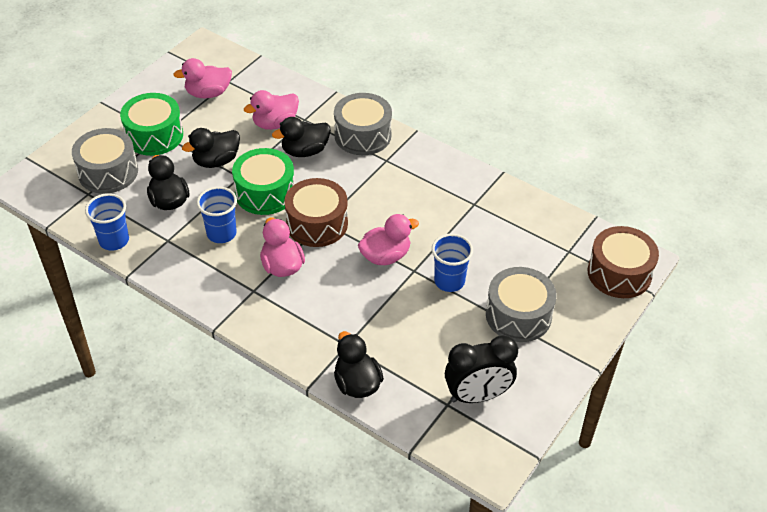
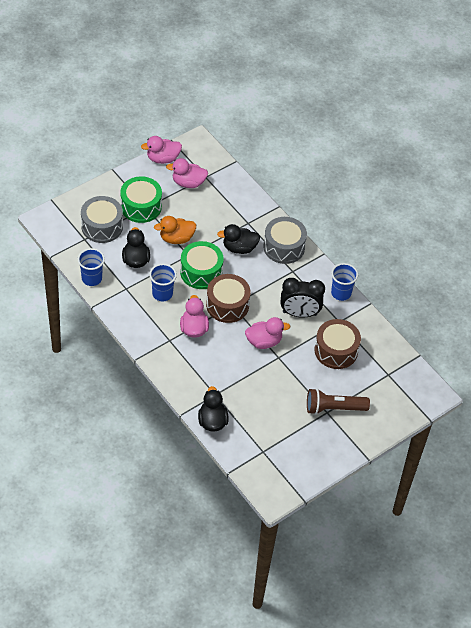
camera: 15 degrees right, 5 degrees up
black duck [182,128,240,168] -> orange duck [154,216,196,244]
pink duck [244,90,299,130] -> pink duck moved to [141,136,182,164]
blue cup [432,234,473,292] -> blue cup moved to [331,263,358,301]
black clock [445,335,518,403] -> black clock moved to [281,278,325,317]
grey drum [486,267,557,342] -> brown flashlight [307,388,370,415]
brown drum [588,226,659,298] -> brown drum moved to [315,319,361,369]

